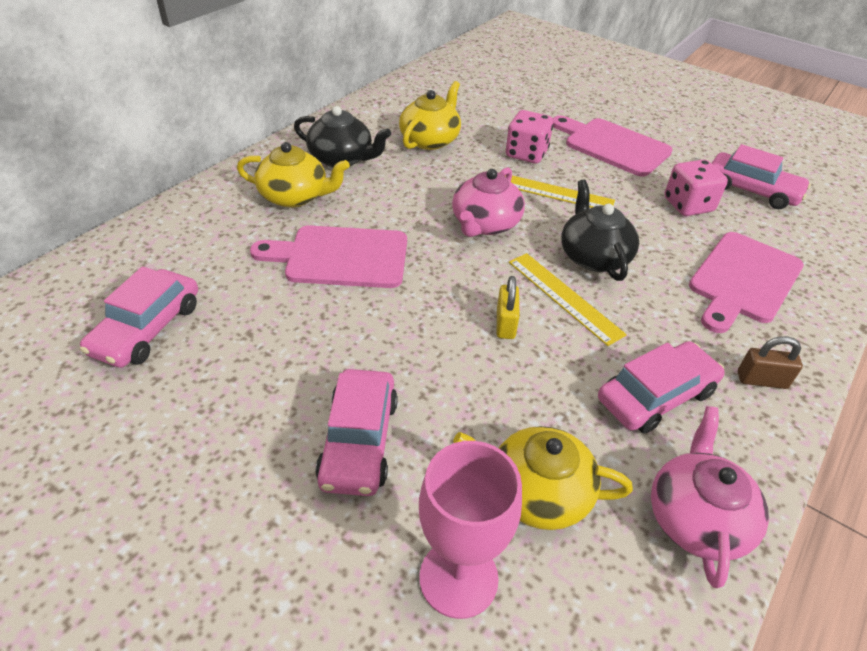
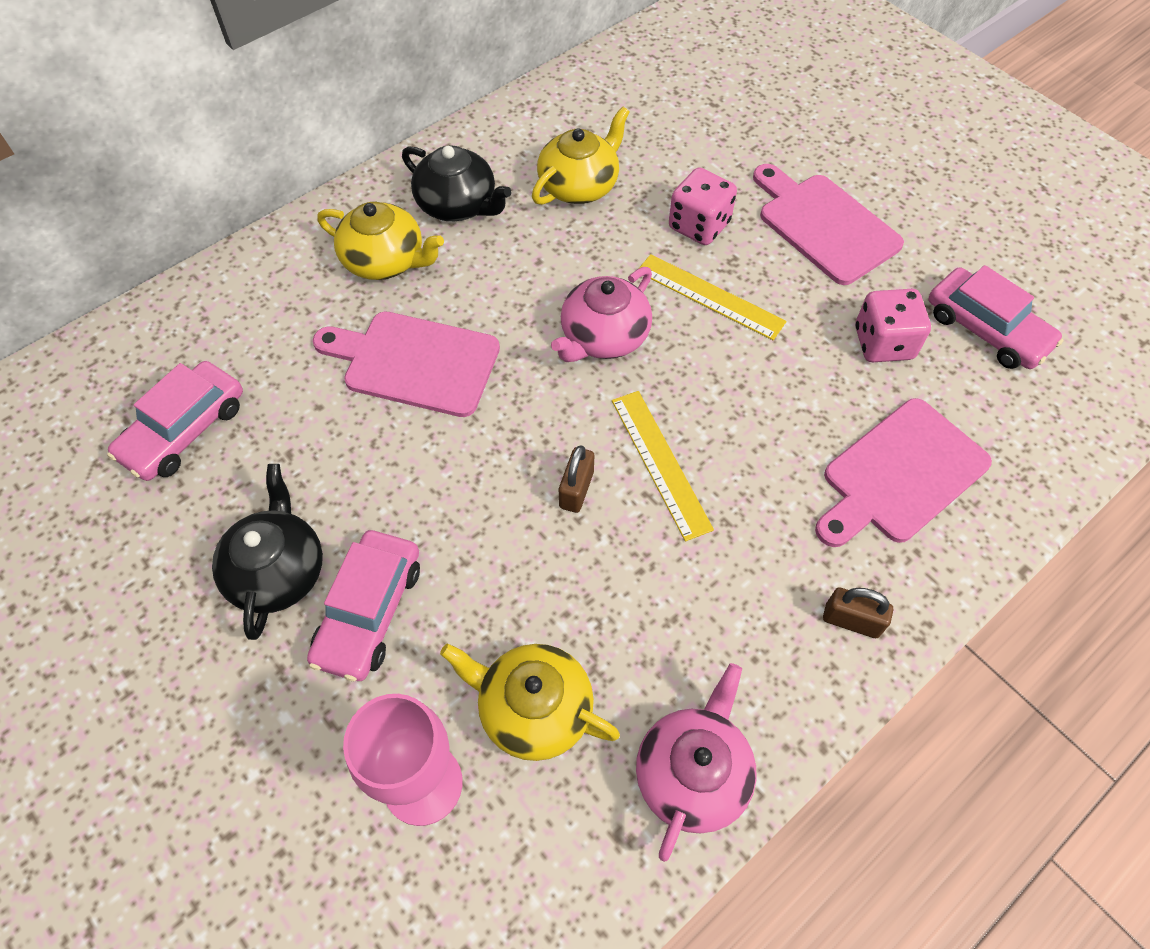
camera: 15 degrees right, 15 degrees up
yellow padlock [496,276,519,339] -> brown padlock [559,445,594,513]
black teapot [561,180,639,281] -> black teapot moved to [212,464,323,640]
pink car [598,341,725,433] -> none

